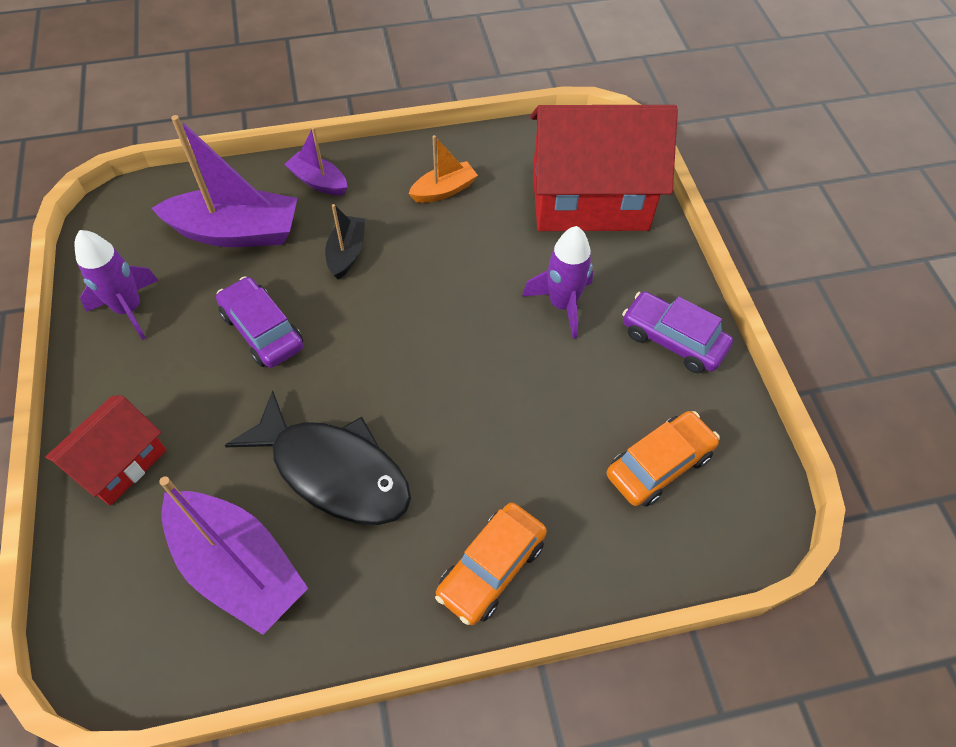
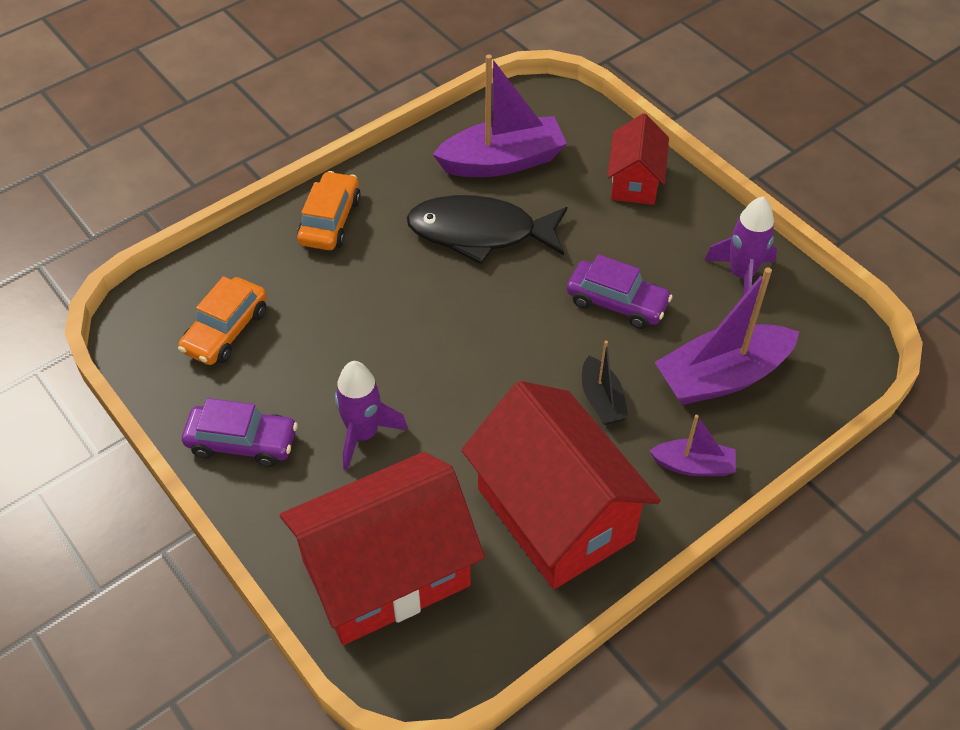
camera: 155 degrees right, 5 degrees down
purple boat [159,476,308,635] -> purple boat turned 150 degrees clockwise [433,54,567,177]
orange boat [408,135,478,203] -> red house [461,381,661,589]

